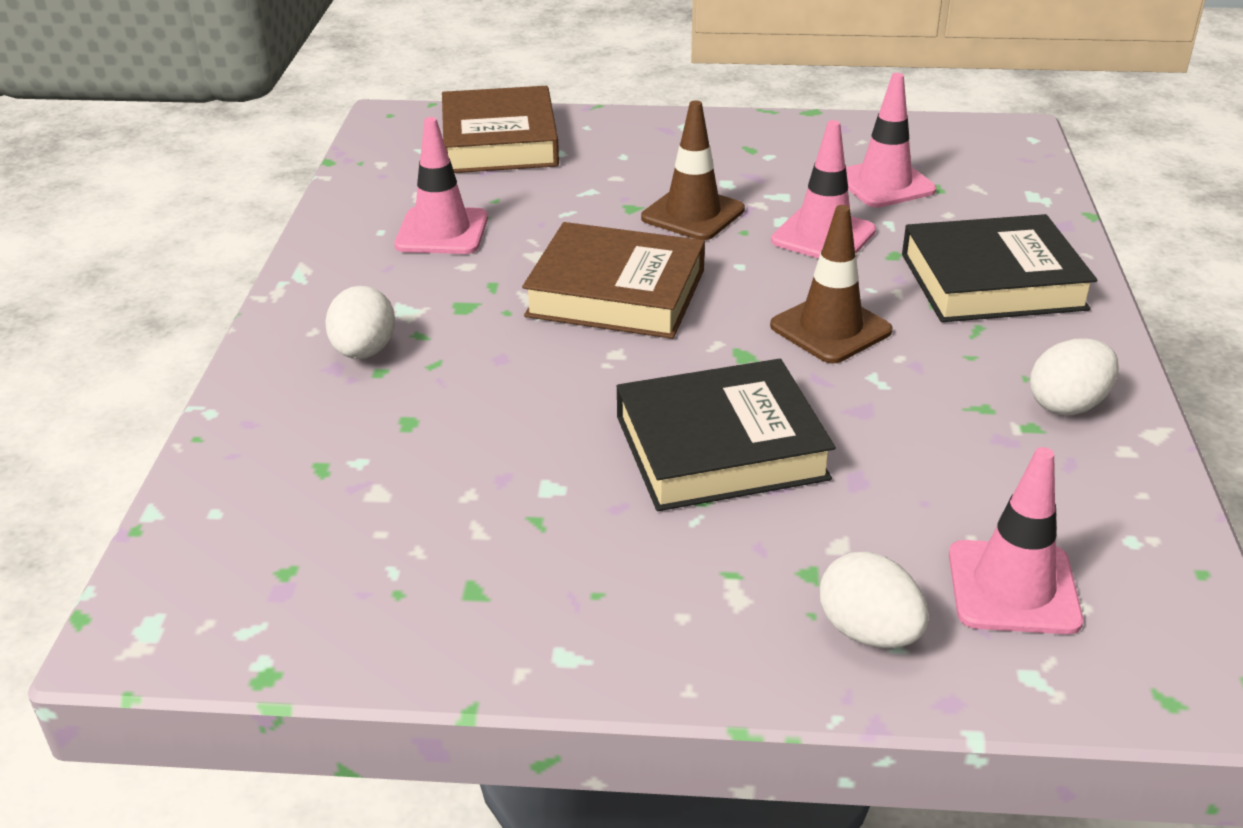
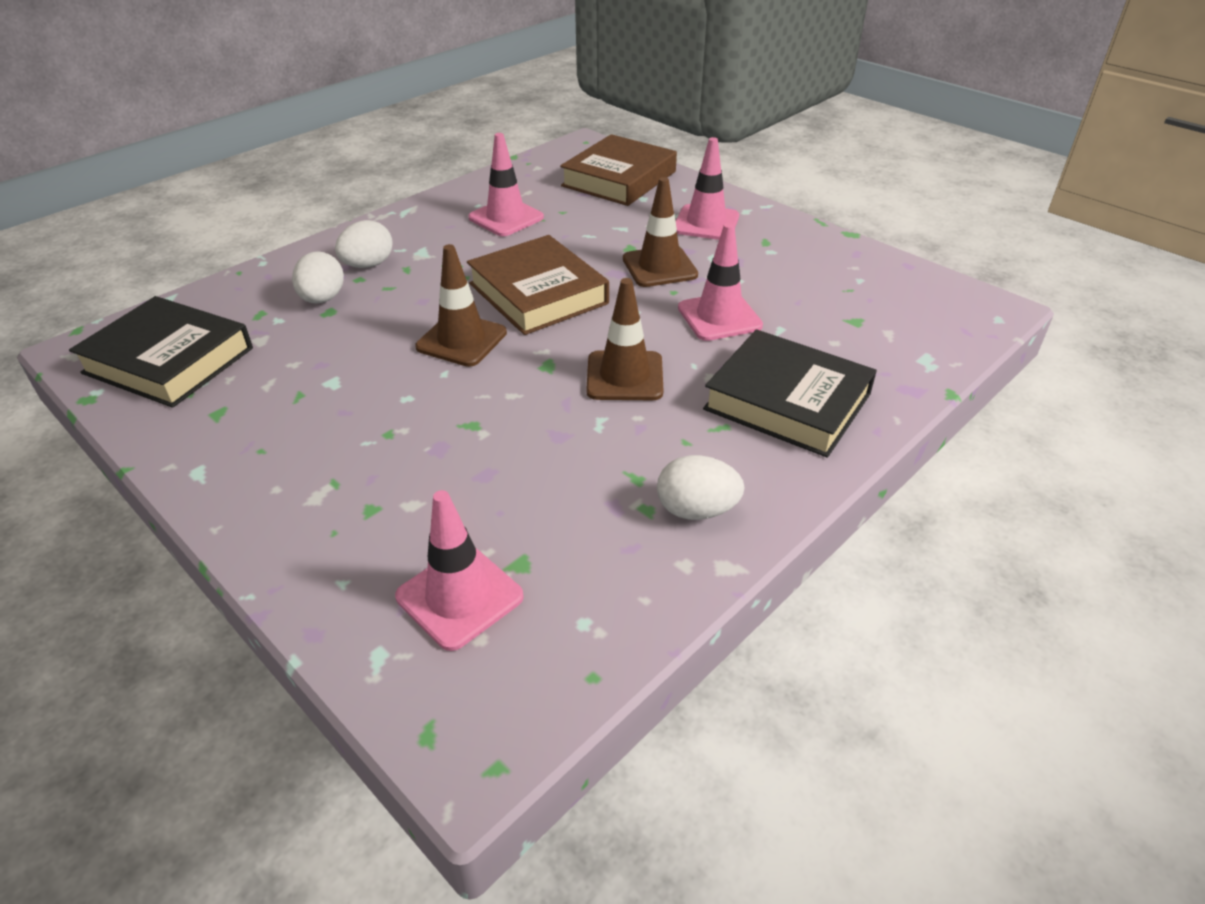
camera: 40 degrees right, 5 degrees up
black book [617,359,835,511] -> black book moved to [69,296,253,408]
white egg [820,551,929,648] -> white egg moved to [292,251,344,304]
pink traffic cone [846,73,936,208] -> pink traffic cone moved to [676,137,739,240]
none -> brown traffic cone [415,244,507,367]

